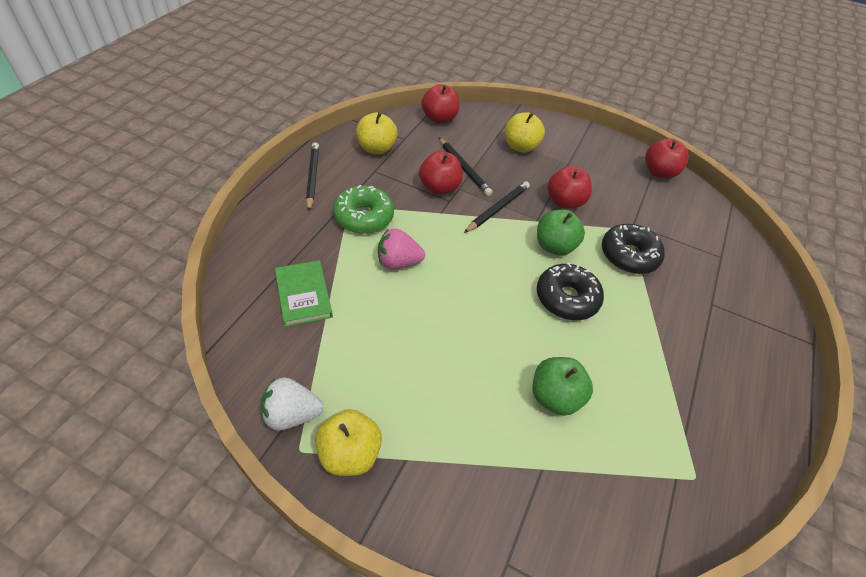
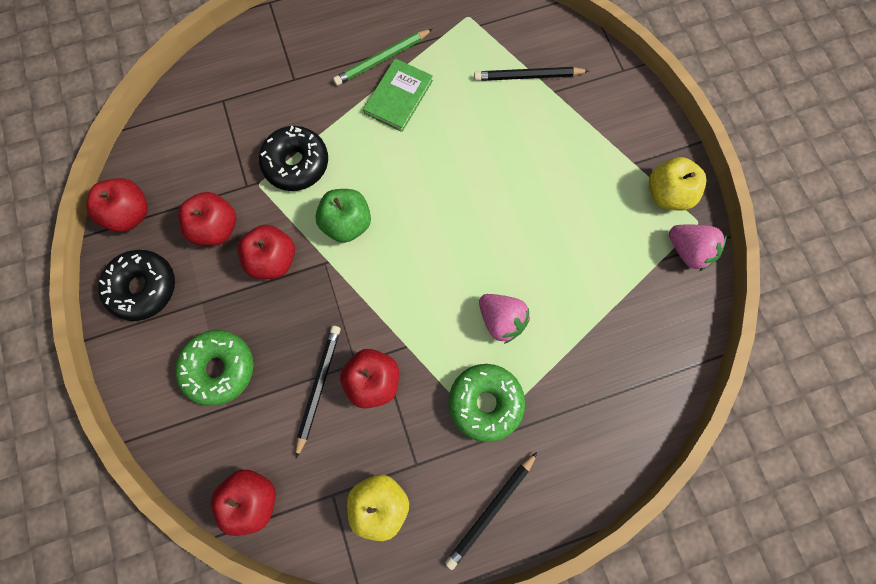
camera: 130 degrees left, 25 degrees up
white strawberry [261,377,324,431] -> pink strawberry [669,225,727,271]
green book [275,260,333,327] -> green book moved to [363,58,433,132]
black pencil [464,181,530,233] -> black pencil moved to [474,67,589,81]
yellow apple [505,112,545,153] -> green donut [175,330,254,406]
green apple [533,357,593,416] -> none
black donut [537,263,604,320] -> black donut moved to [98,250,175,321]
none -> red apple [178,192,236,246]
none -> green pencil [333,29,433,86]

